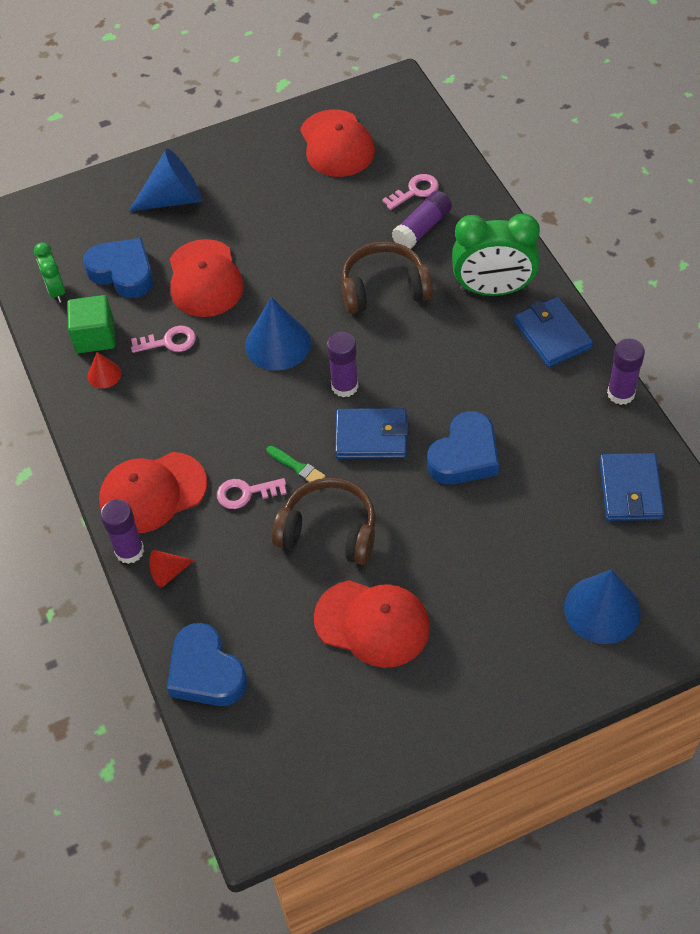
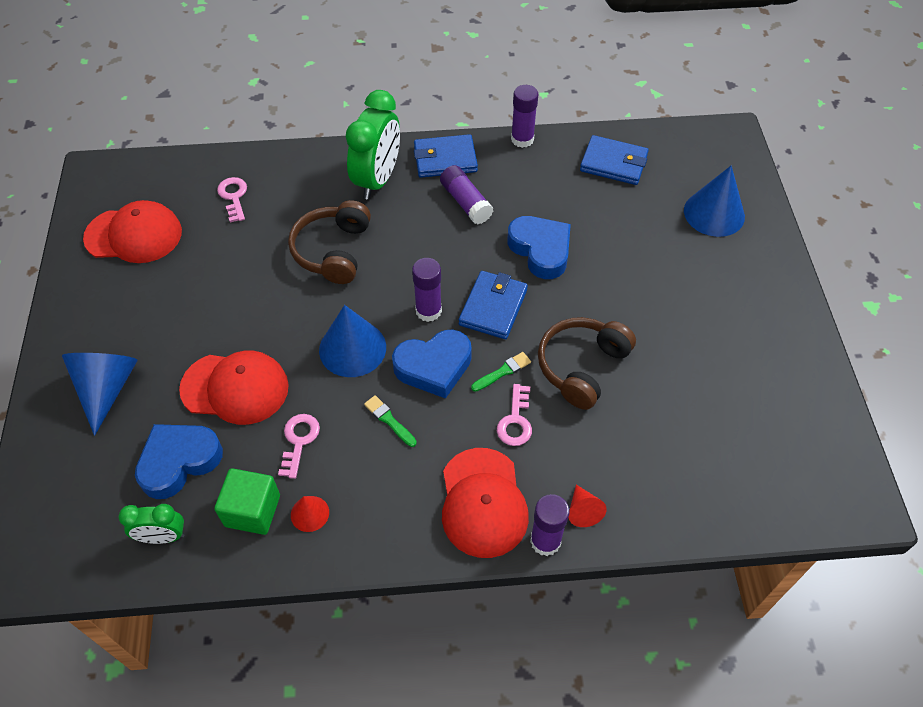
camera: 75 degrees left, 0 degrees up
blue heart [167,623,247,706] -> blue heart moved to [392,330,472,399]
red cap [314,580,430,668] -> none
purple glue stick [392,191,452,249] -> purple glue stick moved to [440,165,493,224]
none -> green brush [364,395,417,447]

